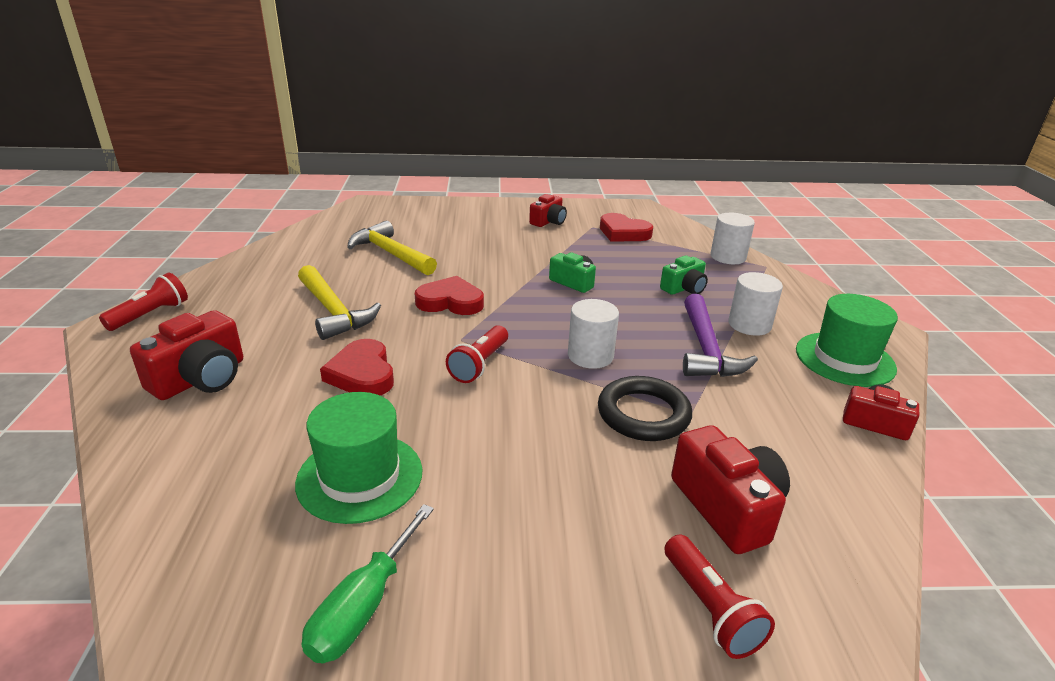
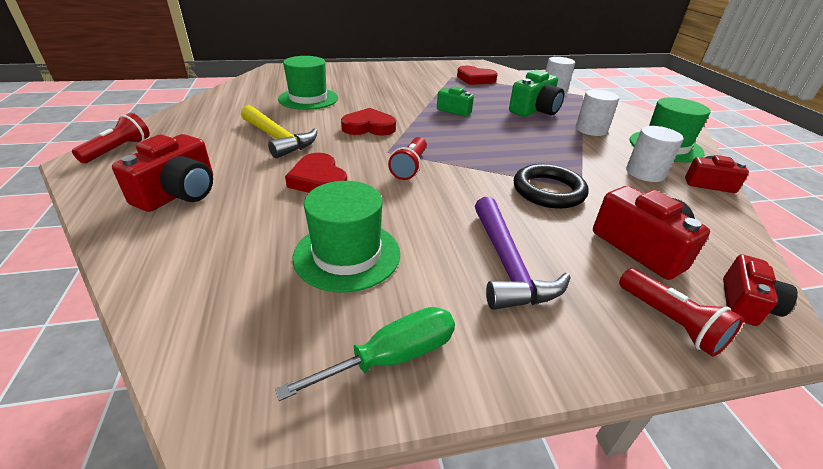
camera: 10 degrees left, 5 degrees up
green screwdriver [302,504,434,663] -> green screwdriver turned 135 degrees counterclockwise [275,307,455,401]
yellow hammer [347,221,437,275] -> green hat [278,56,338,110]
red camera [529,194,567,227] -> red camera moved to [723,254,798,326]
white cylinder [568,299,619,369] -> white cylinder moved to [626,126,684,182]
green camera [660,255,708,295] -> green camera [509,70,564,117], size x1.58
purple hammer [683,294,758,377] -> purple hammer moved to [475,197,571,310]

